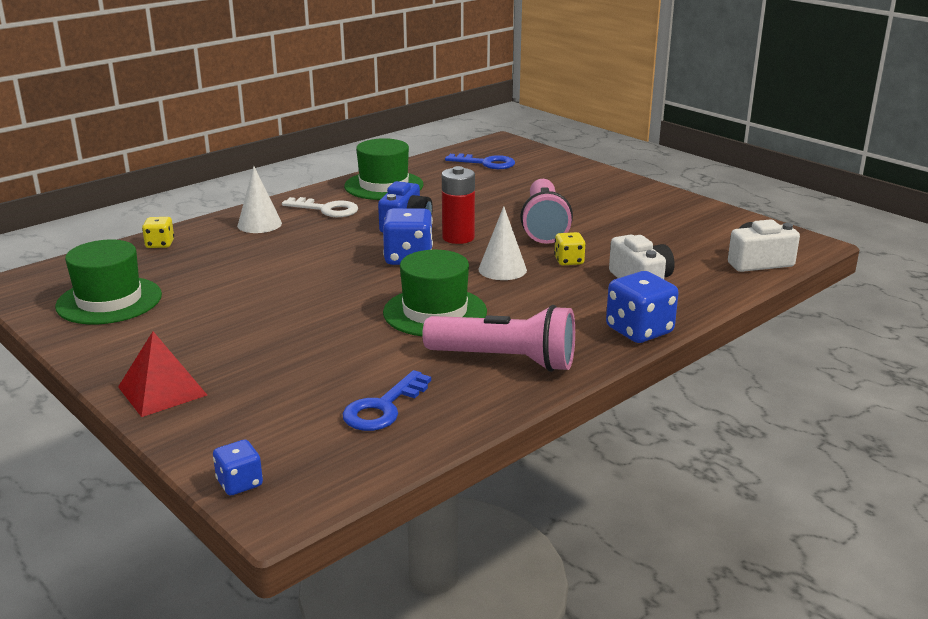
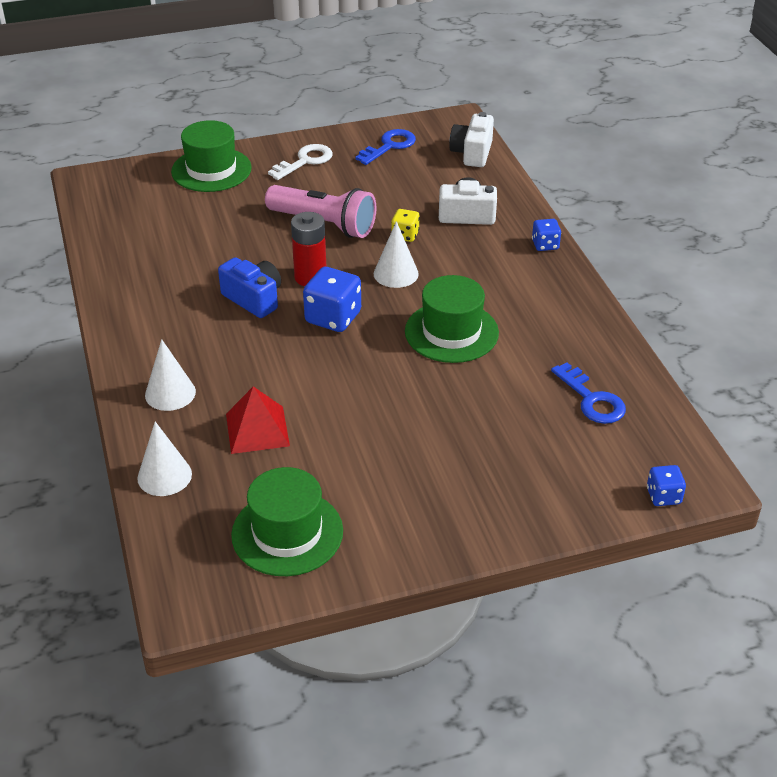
camera: 65 degrees left, 15 degrees up
red pyramid [118,331,207,417] -> red pyramid moved to [226,386,290,454]
yellow dice [142,217,174,248] -> white cone [137,422,192,496]
white key [282,197,358,217] -> white key moved to [268,144,333,180]
green hat [344,138,424,200] -> green hat moved to [171,120,252,192]
pink flashlight [422,305,575,372] -> none
blue key [445,153,515,169] -> blue key moved to [355,129,416,165]
blue dice [606,271,679,343] -> blue dice [532,219,561,251], size x0.57

